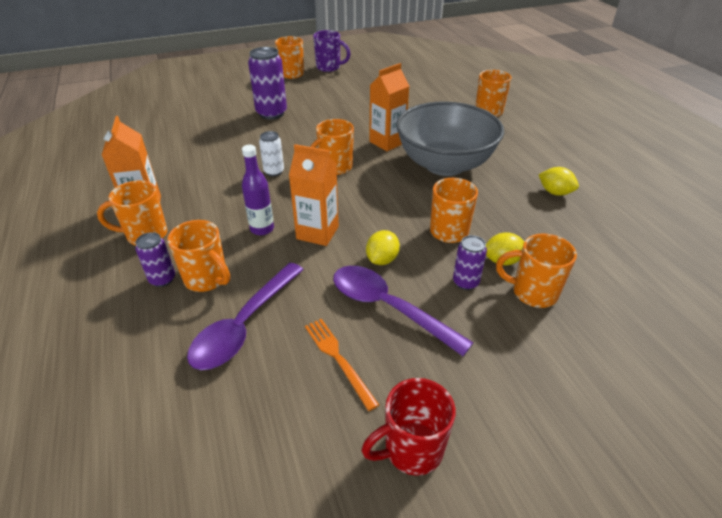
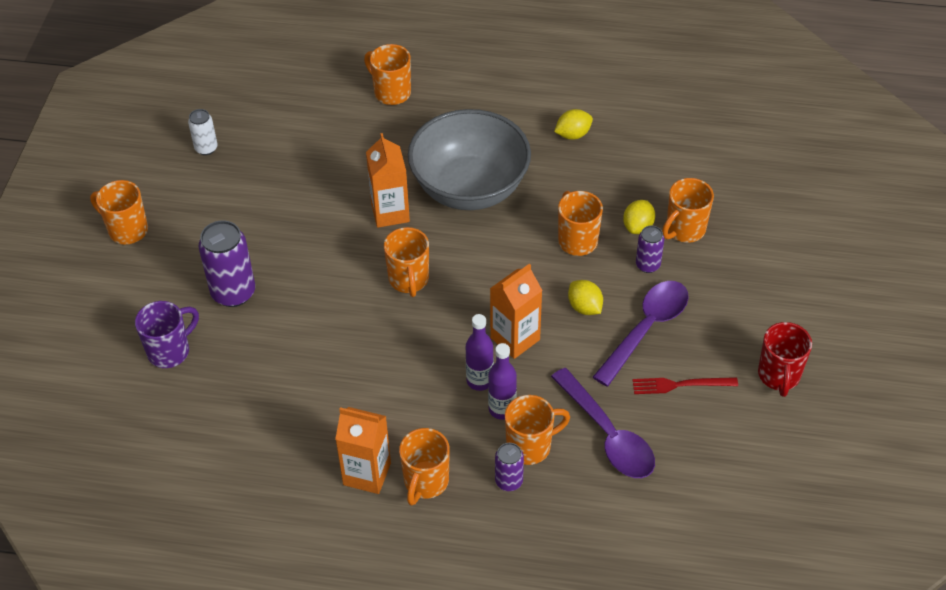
camera: 60 degrees left, 10 degrees up
white can [259,131,284,176] -> white can moved to [188,109,218,155]
orange fork [305,319,379,411] -> red fork [632,377,738,394]
purple mug [313,30,351,72] -> purple mug moved to [135,301,199,368]
purple spoon [333,266,474,356] -> purple spoon turned 150 degrees clockwise [593,281,689,387]
none -> purple bottle [488,343,517,420]

